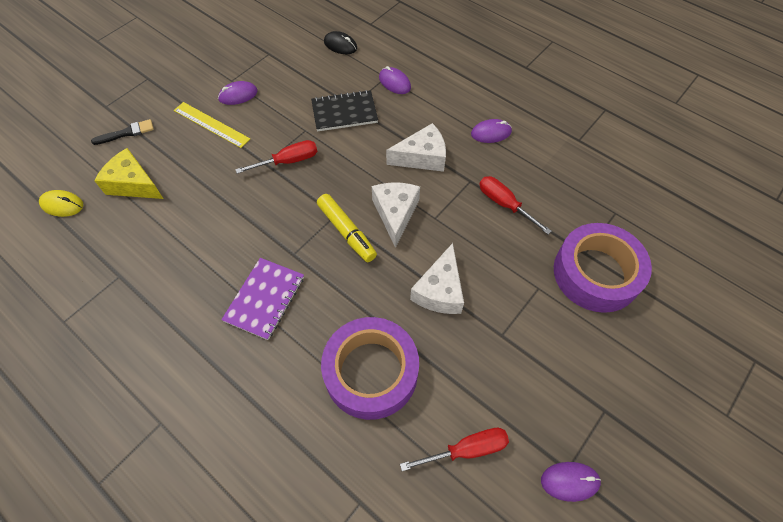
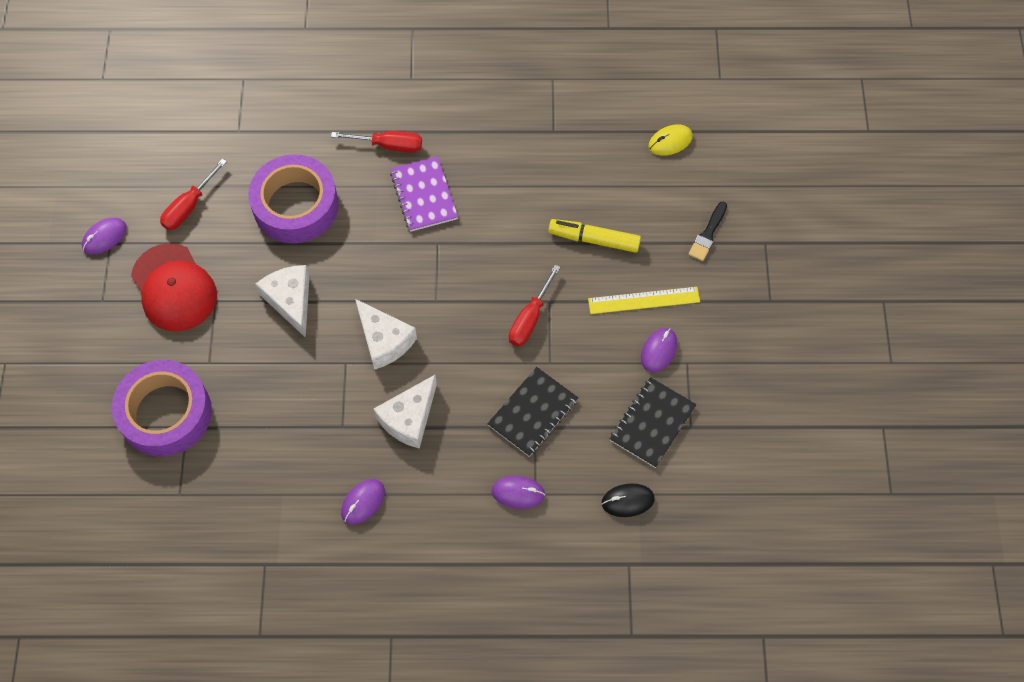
camera: 140 degrees right, 5 degrees up
yellow cheese [94,148,163,199] -> none
yellow marker [317,194,377,262] -> yellow marker moved to [548,219,641,253]
red screwdriver [479,176,552,234] -> red screwdriver moved to [331,131,422,153]
none -> red cap [131,243,217,332]
none -> black notebook [610,377,696,468]

